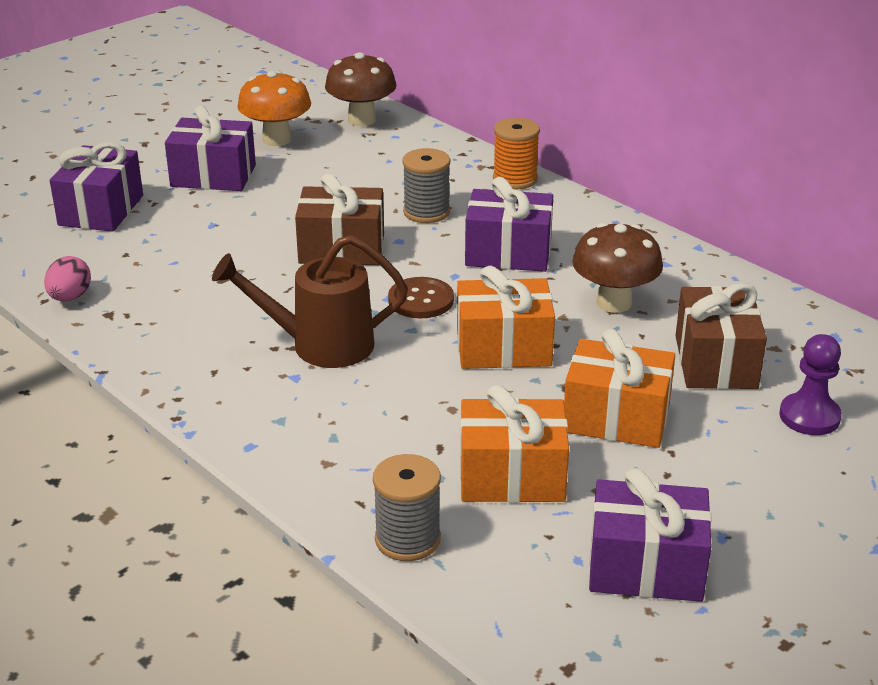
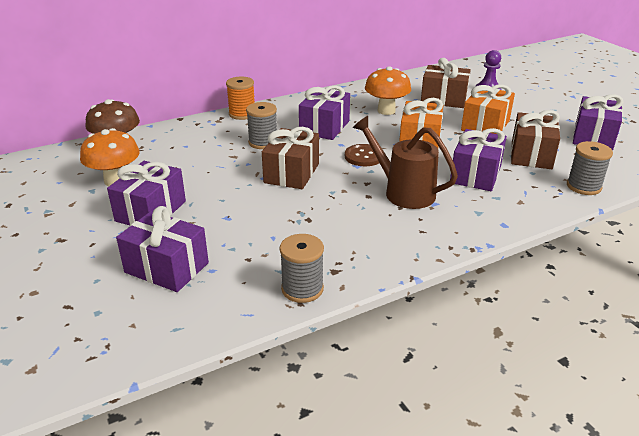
camera: 75 degrees left, 0 degrees up
pink egg [44,256,91,301] -> grey spool [280,234,324,303]
brown watering can [212,235,408,368] -> brown watering can turned 120 degrees clockwise [353,116,458,209]
orange gift [460,385,569,503] -> brown gift [511,110,560,169]
brown mushroom [572,223,663,313] -> orange mushroom [365,66,411,115]
none -> purple gift [450,128,507,191]

